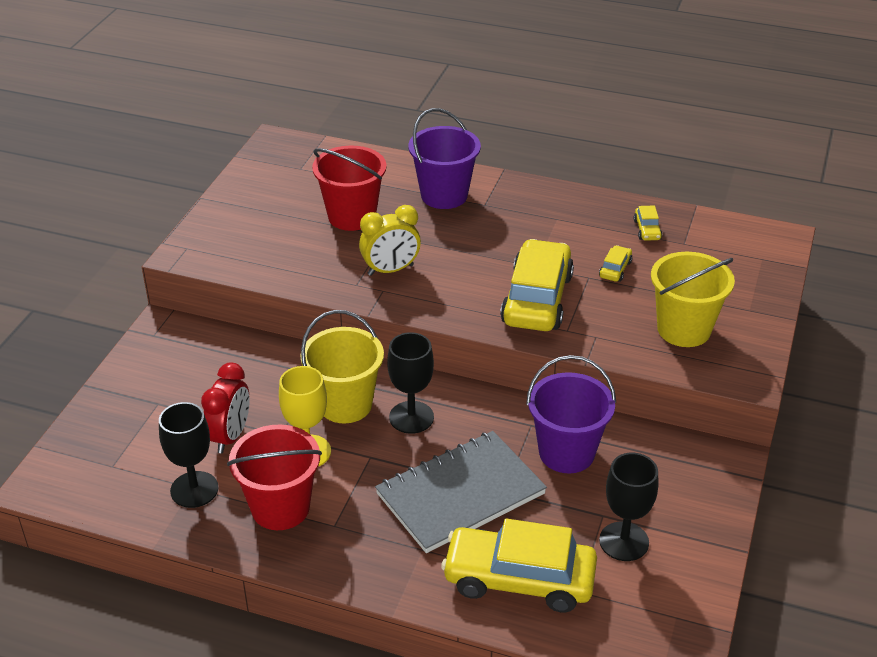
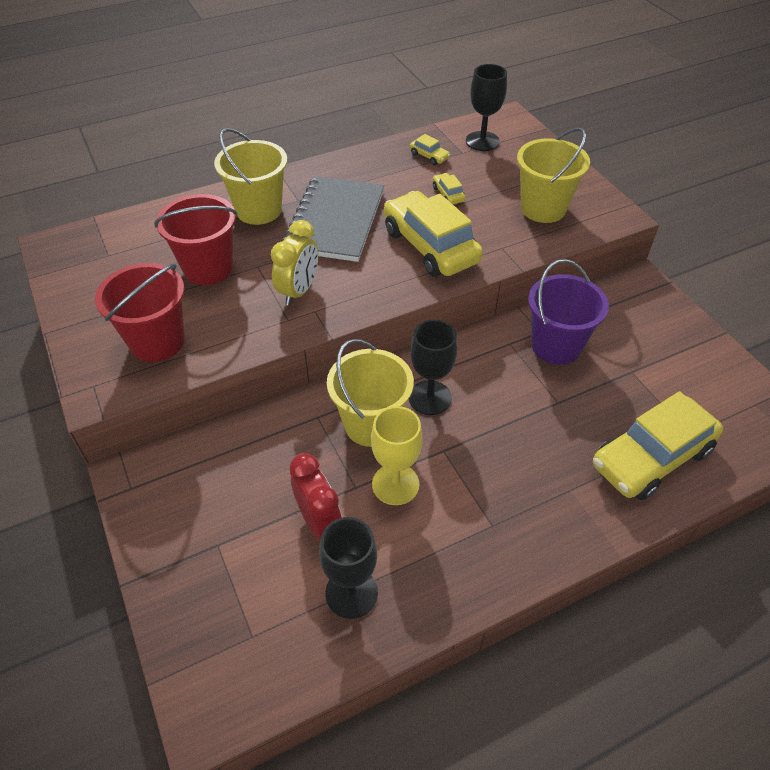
camera: 45 degrees left, 10 degrees up
red bucket [227,425,322,530] -> red bucket moved to [95,263,185,362]
grey notebook [375,431,547,553] -> grey notebook moved to [282,176,384,262]
purple bucket [408,108,481,209] -> yellow bucket [214,128,287,225]
black goblet [599,453,659,561] -> black goblet moved to [466,64,507,151]

